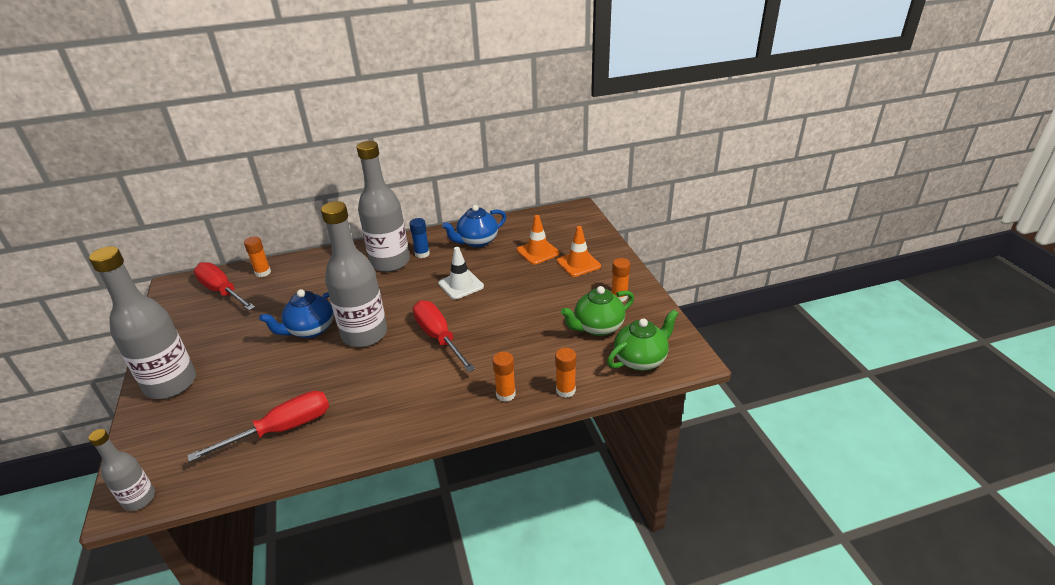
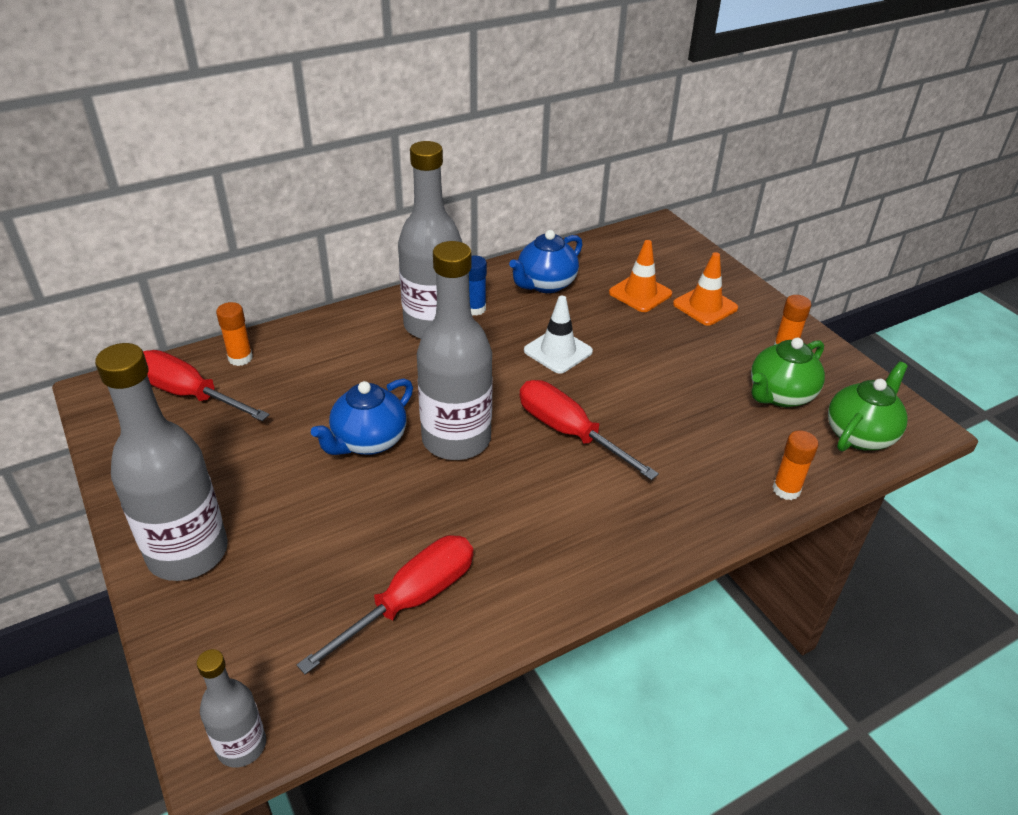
camera: 15 degrees left, 5 degrees up
orange glue stick [493,352,516,402] -> none

